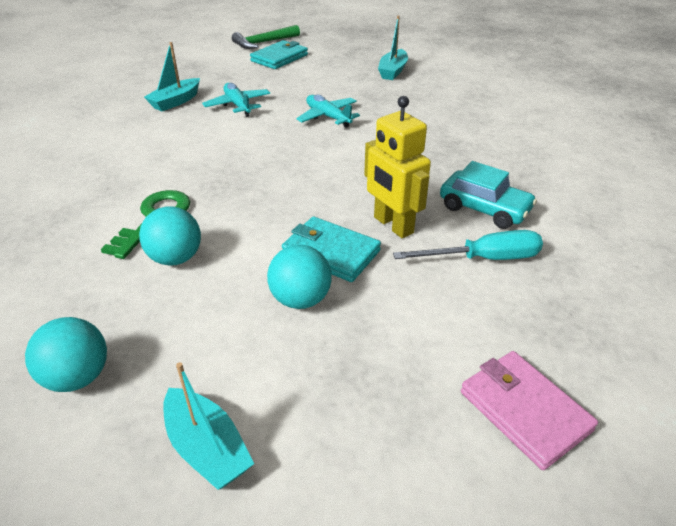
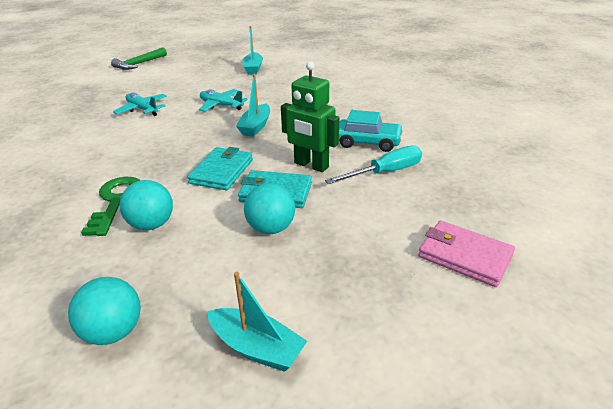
camera: 20 degrees left, 5 degrees down
turquoise boat [144,42,200,111] -> turquoise boat moved to [236,74,270,137]
turquoise wallet [250,40,308,69] -> turquoise wallet moved to [187,147,253,190]
yellow robot [364,96,431,238] -> green robot [281,61,340,172]

